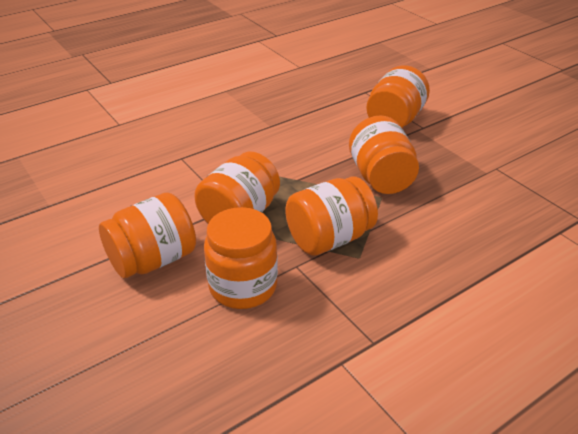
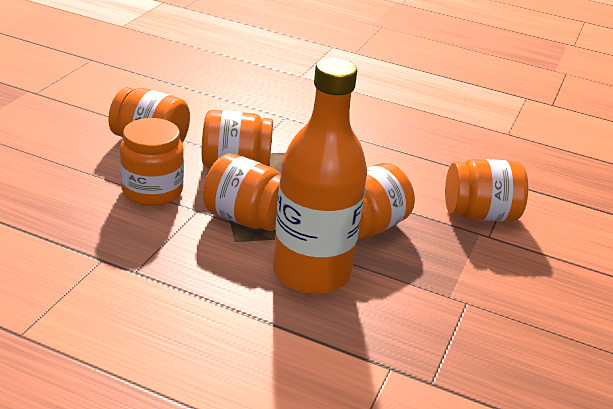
camera: 55 degrees right, 5 degrees down
none -> orange bottle [273,58,367,294]

